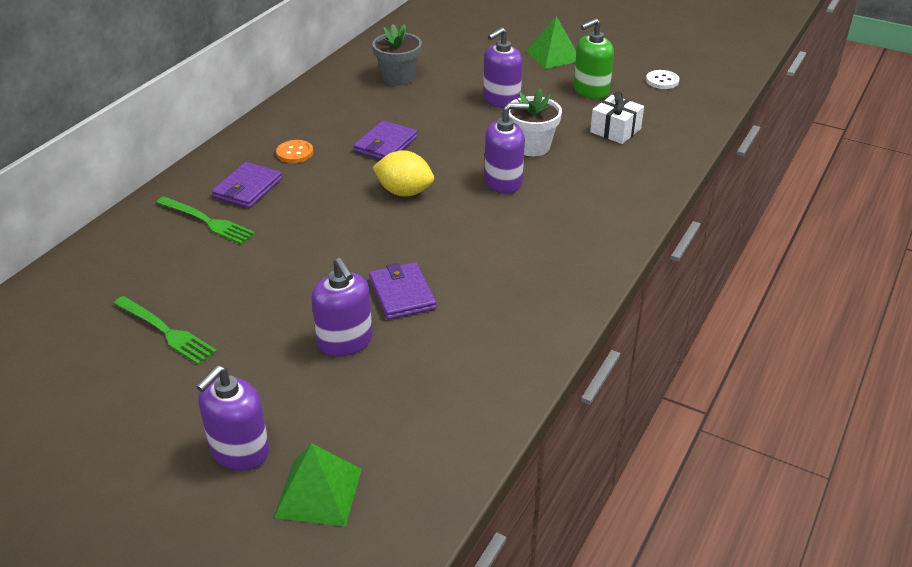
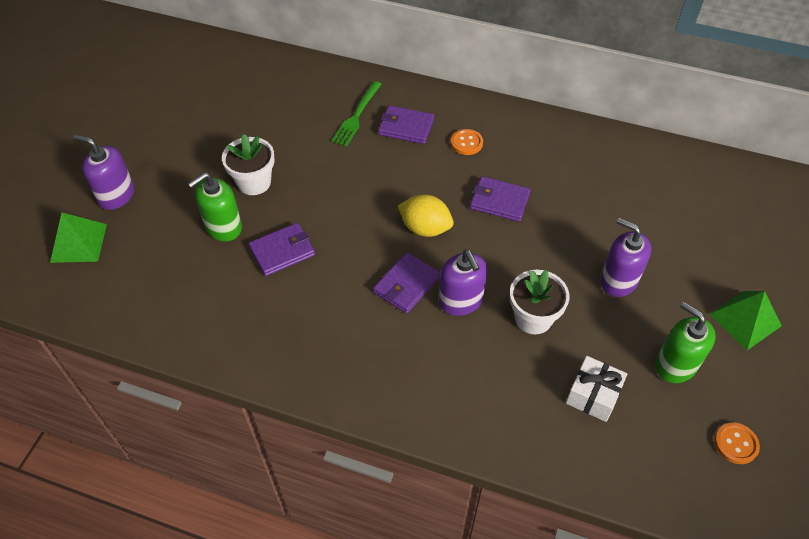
camera: 80 degrees right, 15 degrees up
green fork [113,296,217,365] -> none
purple soap dispenser [312,258,372,357] -> green soap dispenser [188,172,242,241]
grey flower pot [372,24,422,86] -> none
yellow lemon [372,150,434,197] -> yellow lemon turned 75 degrees counterclockwise [398,194,454,237]
white button [646,70,680,89] -> orange button [714,422,760,464]
none -> white flower pot [222,134,275,195]
none -> purple wallet [373,252,440,314]

